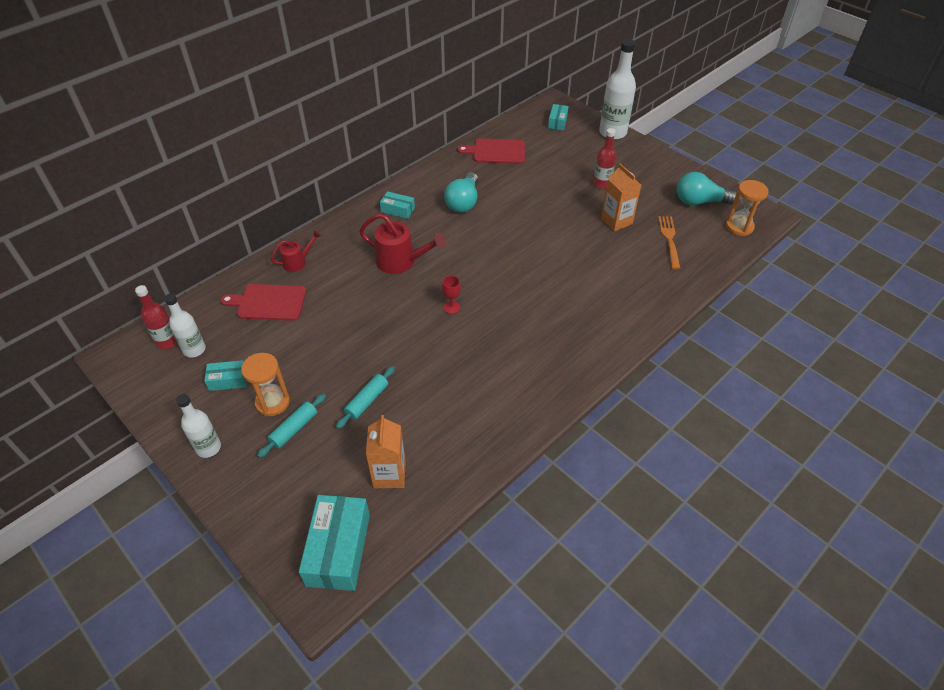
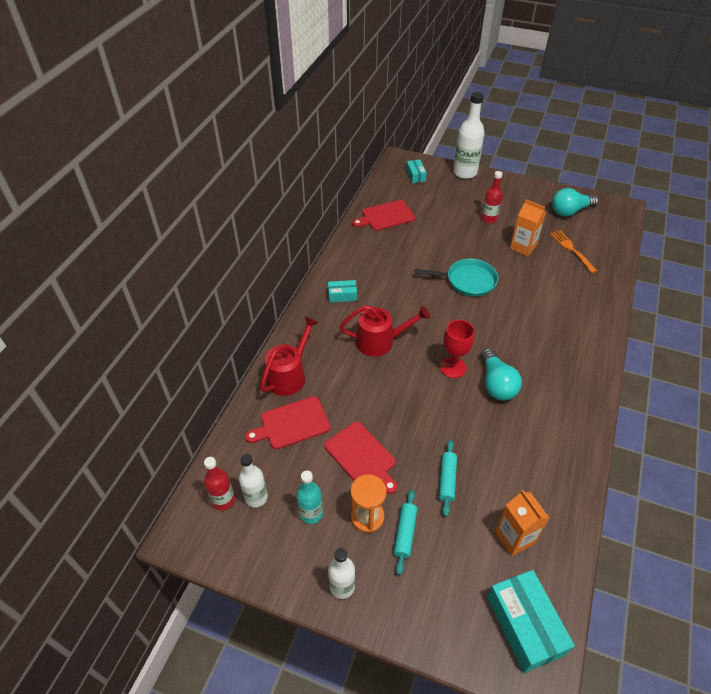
camera: 25 degrees left, 0 degrees up
turquoise box [204,360,247,391] -> turquoise bottle [296,471,323,524]
red watering can [271,231,321,272] -> red watering can [260,316,319,396], size x1.70
red goblet [442,276,461,314] -> red goblet [440,320,474,378], size x1.69
turquoise light bulb [444,172,478,213] -> turquoise light bulb moved to [481,348,522,401]
orange hourglass [726,180,769,236] -> none
none -> red cutting board [324,422,398,494]
none -> turquoise pan [415,259,498,297]

